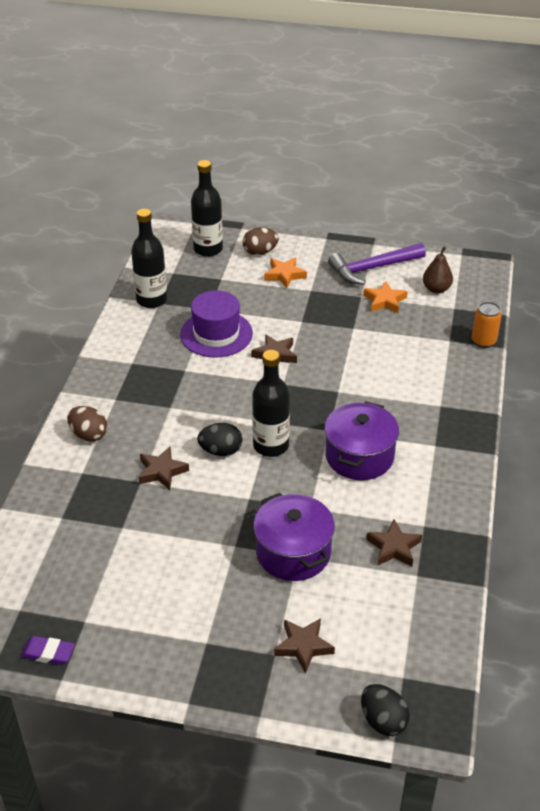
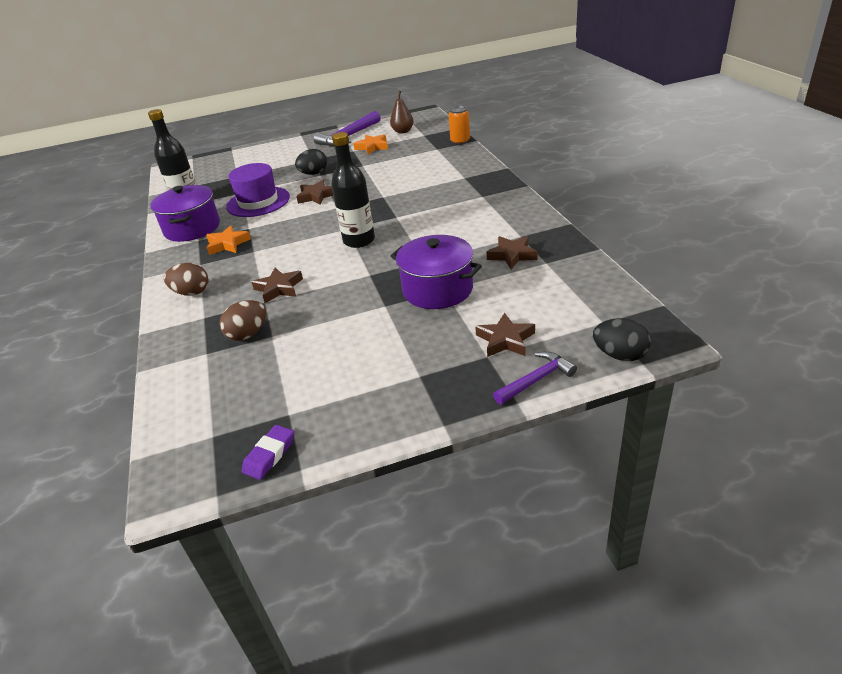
camera: 25 degrees left, 5 degrees down
purple eraser [21,636,75,665] -> purple eraser turned 45 degrees counterclockwise [242,425,294,480]
black bottle [191,160,223,257] -> none
black egg [197,423,242,456] -> black egg moved to [295,149,327,175]
brown egg [243,227,279,255] -> brown egg moved to [219,300,266,341]
orange star [264,257,307,288] -> orange star moved to [206,225,251,255]
purple pot [325,401,399,480] -> purple pot moved to [150,185,220,242]
none -> purple hammer [493,351,577,405]

